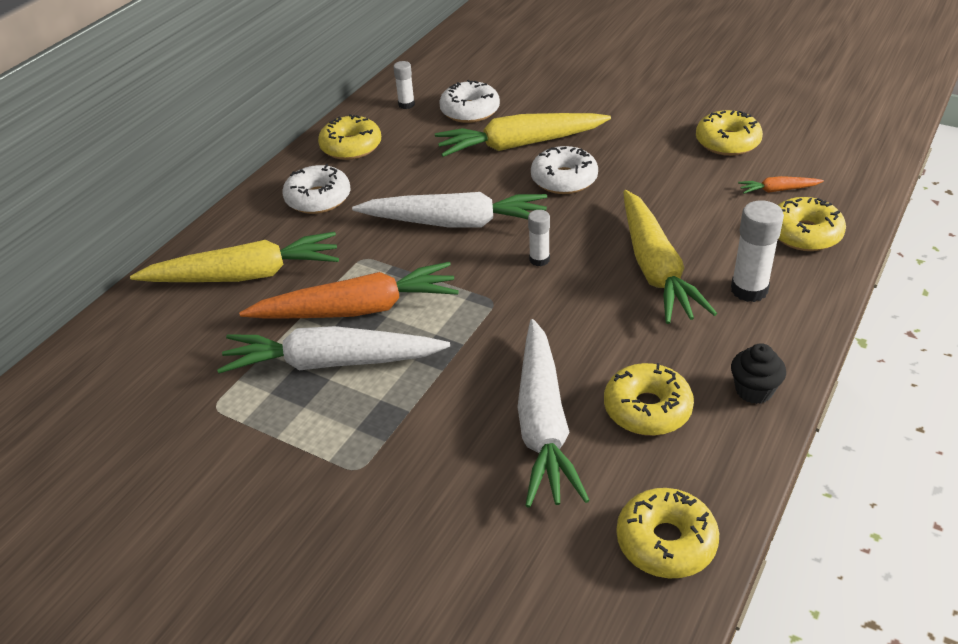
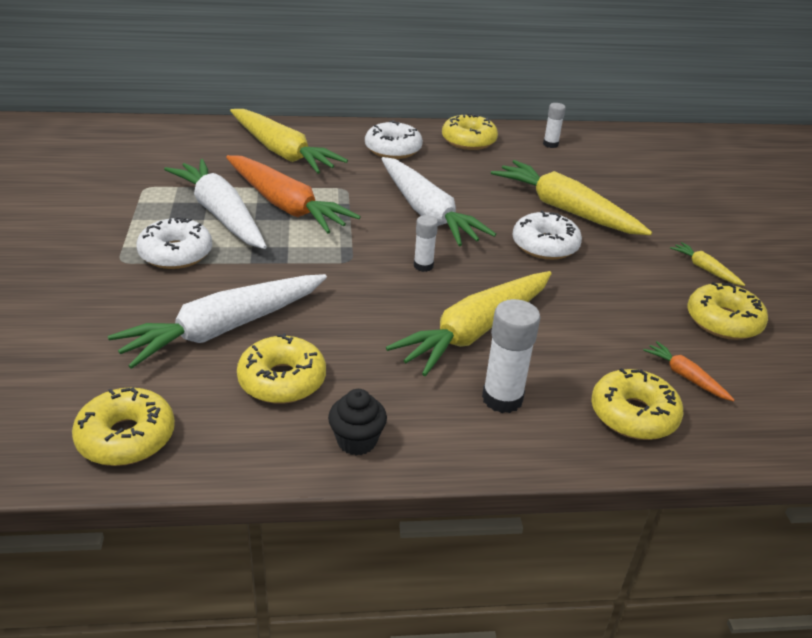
camera: 50 degrees right, 5 degrees down
white donut [439,80,500,123] -> white donut moved to [136,217,212,269]
none -> yellow carrot [670,242,745,286]

